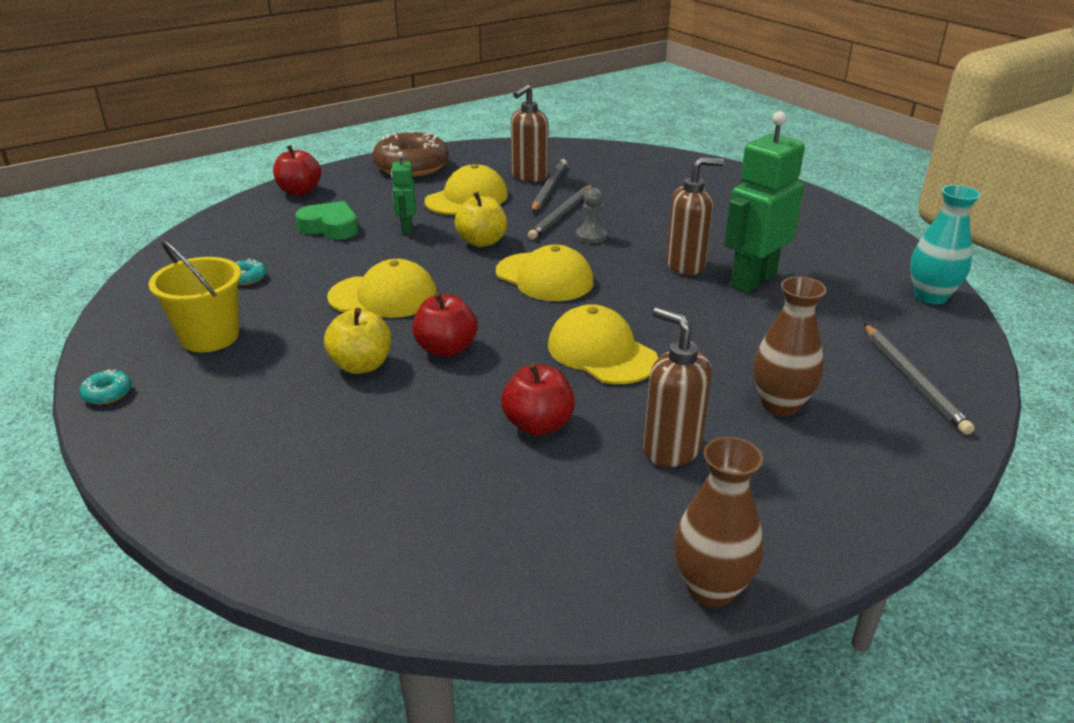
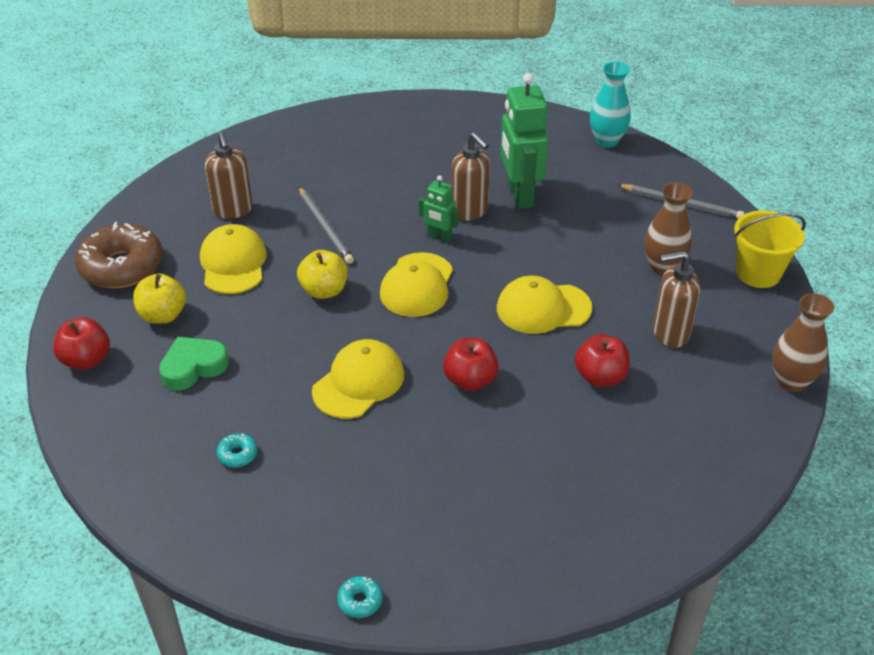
camera: 55 degrees left, 10 degrees up
yellow bucket [149,240,241,352] -> yellow bucket moved to [734,210,806,288]
yellow apple [324,308,391,374] -> yellow apple moved to [133,274,186,324]
green robot [391,152,416,234] -> green robot moved to [419,175,459,243]
yellow cap [496,245,593,301] -> yellow cap turned 120 degrees clockwise [380,252,453,317]
grey pencil [532,159,567,212] -> none
grey pawn [576,188,608,243] -> none
brown soap dispenser [666,157,724,275] -> brown soap dispenser turned 120 degrees clockwise [451,132,490,221]

